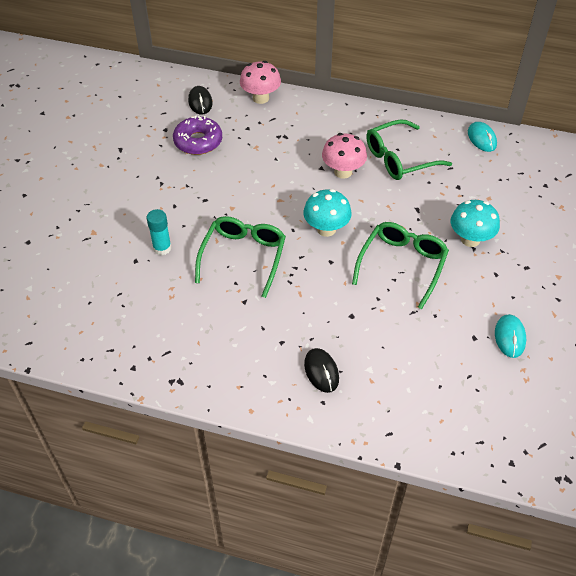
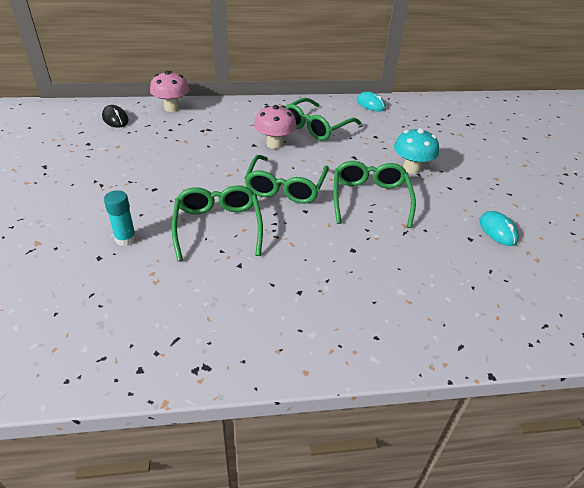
camera: 25 degrees left, 10 degrees down
purple donut [173,116,222,155] -> none
turquoise mushroom [303,189,352,237] -> green glasses [245,155,329,204]
black mouse [304,348,339,393] -> none

